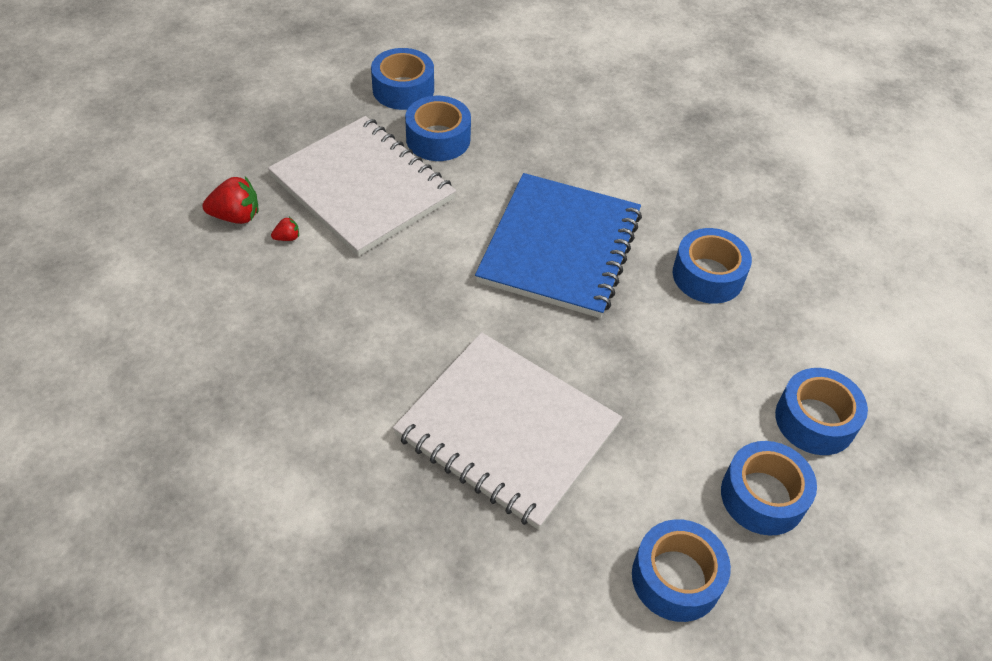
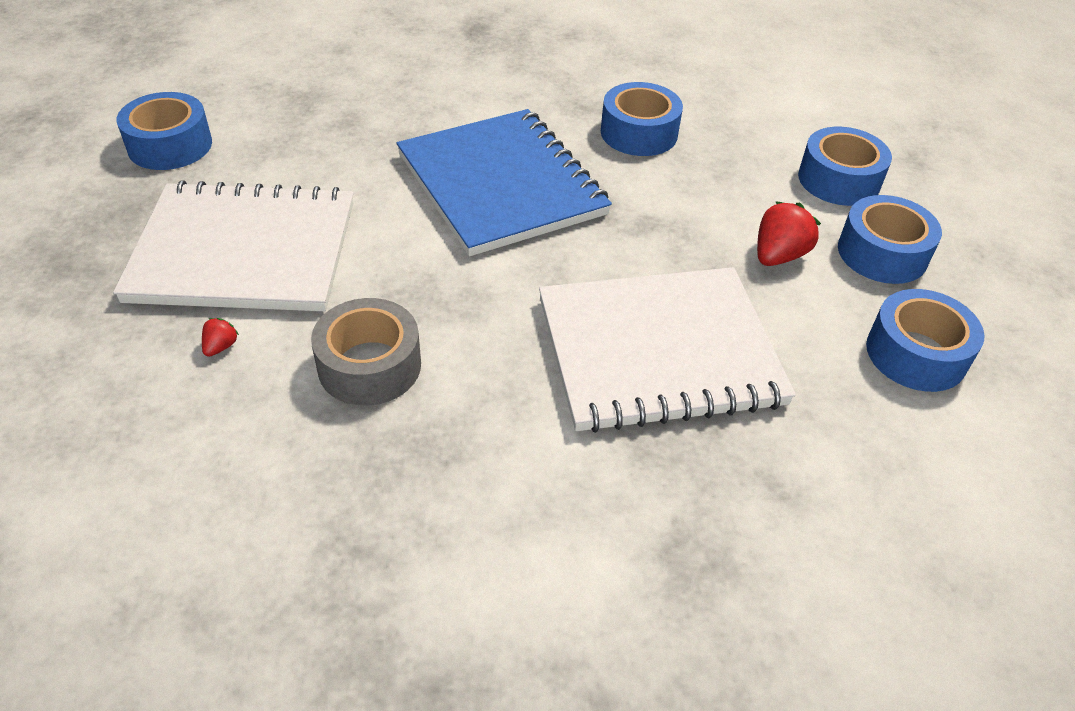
camera: 45 degrees left, 5 degrees down
red strawberry [202,177,258,224] -> red strawberry moved to [757,201,821,266]
blue tape [405,96,471,161] -> none
none -> grey tape [311,298,421,406]

